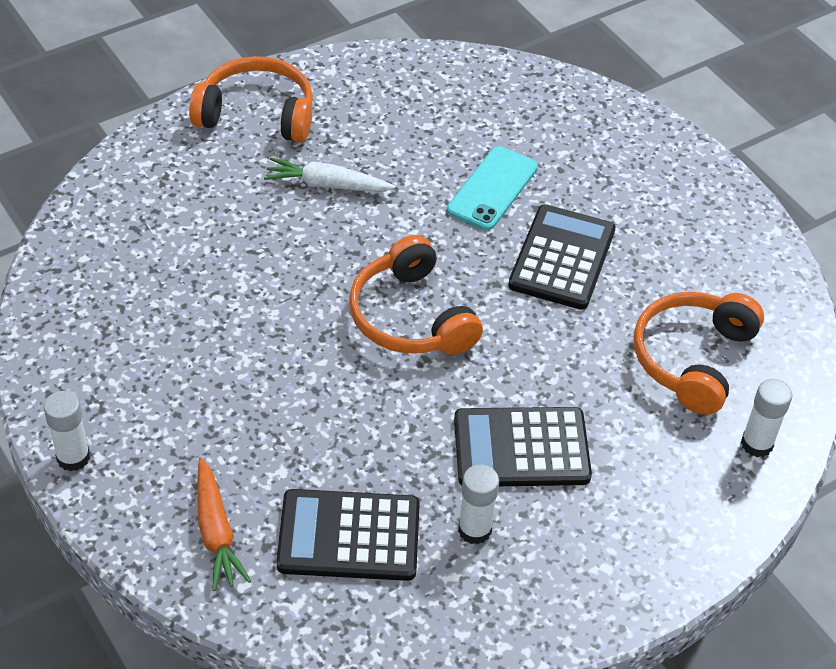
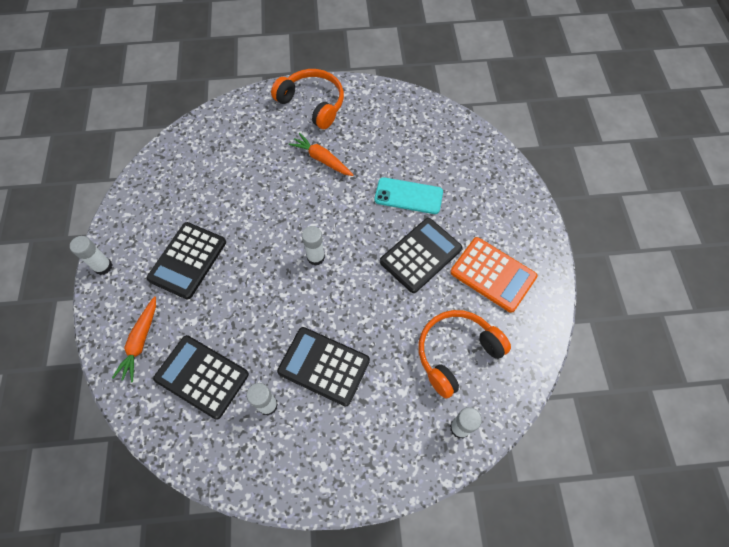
camera: 30 degrees right, 15 degrees up
white carrot [264,157,395,192] -> orange carrot [289,133,353,176]
orange headphones [349,235,483,355] -> white glue stick [302,226,325,266]
turquoise phone [447,146,538,230] -> turquoise phone turned 45 degrees clockwise [375,177,443,214]
none -> black calculator [146,222,226,300]
none -> orange calculator [450,237,537,313]

